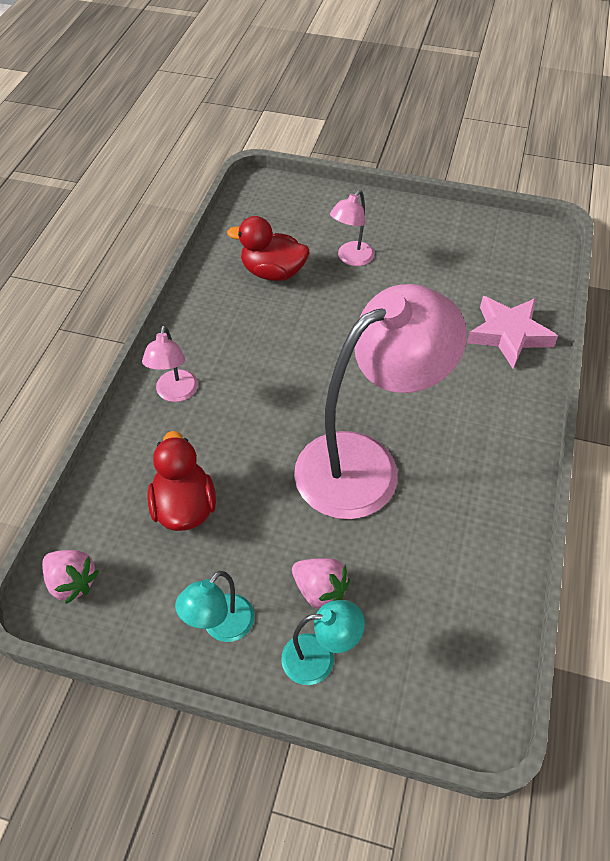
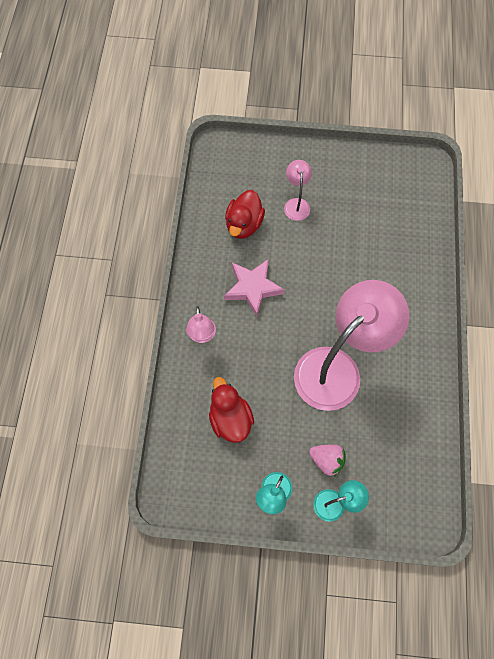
camera: 10 degrees left, 15 degrees up
pink strawberry [42,550,99,604] -> none
red duck [227,216,309,281] -> red duck turned 75 degrees counterclockwise [225,190,265,239]
pink lamp [330,190,374,266] -> pink lamp turned 150 degrees clockwise [284,160,312,221]
pink star [467,296,558,368] -> pink star moved to [224,260,284,317]

